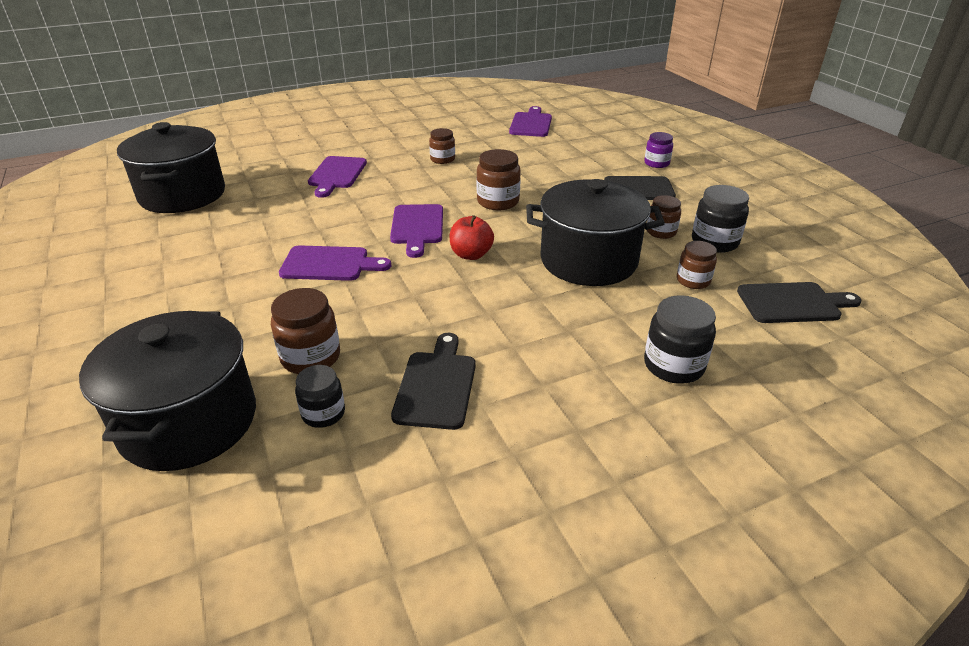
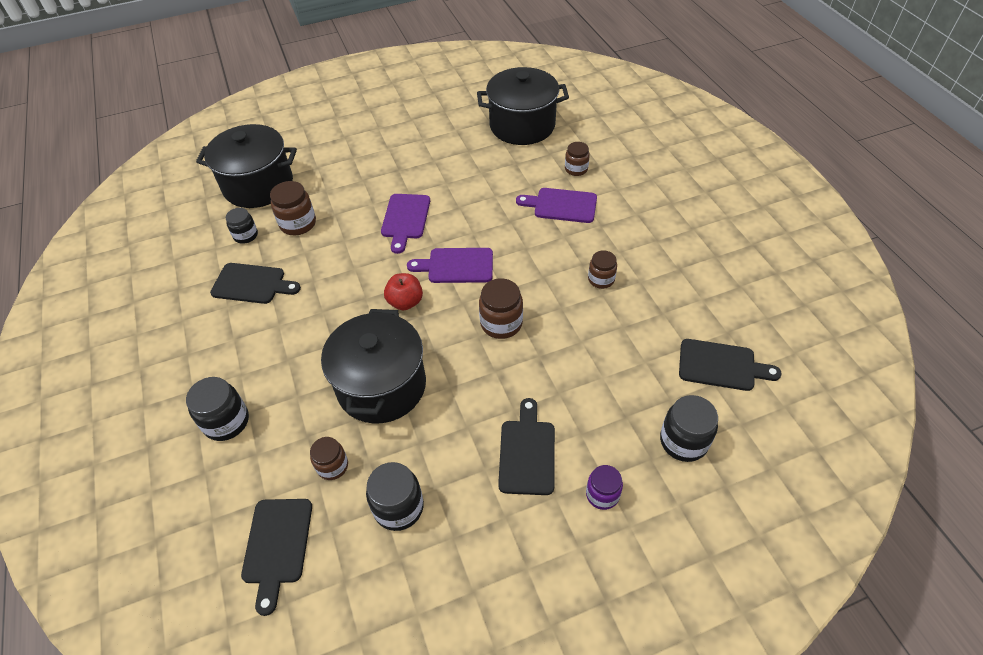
camera: 95 degrees right, 15 degrees up
purple cutting board [509,106,552,137] -> black cutting board [679,339,782,391]
brown jar [647,195,681,239] -> brown jar moved to [565,142,590,176]
none -> black jar [660,395,718,462]

